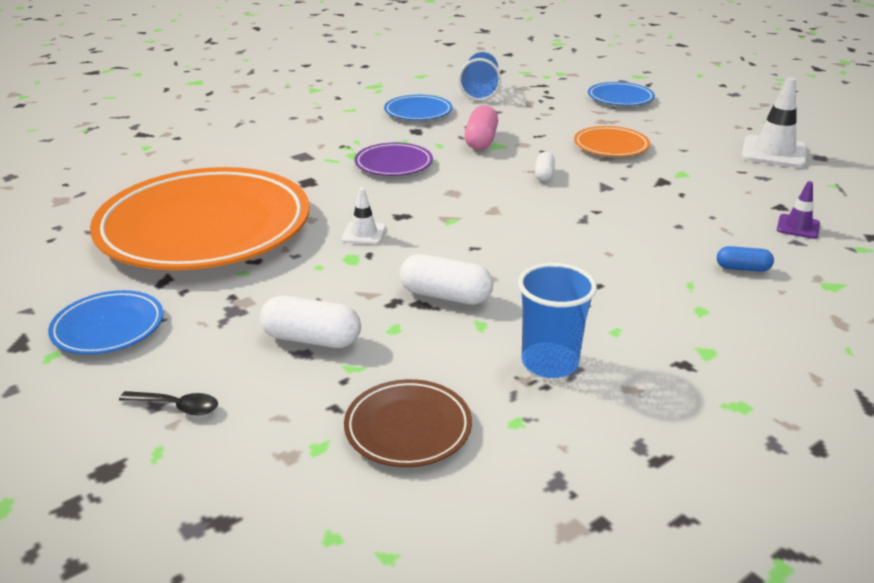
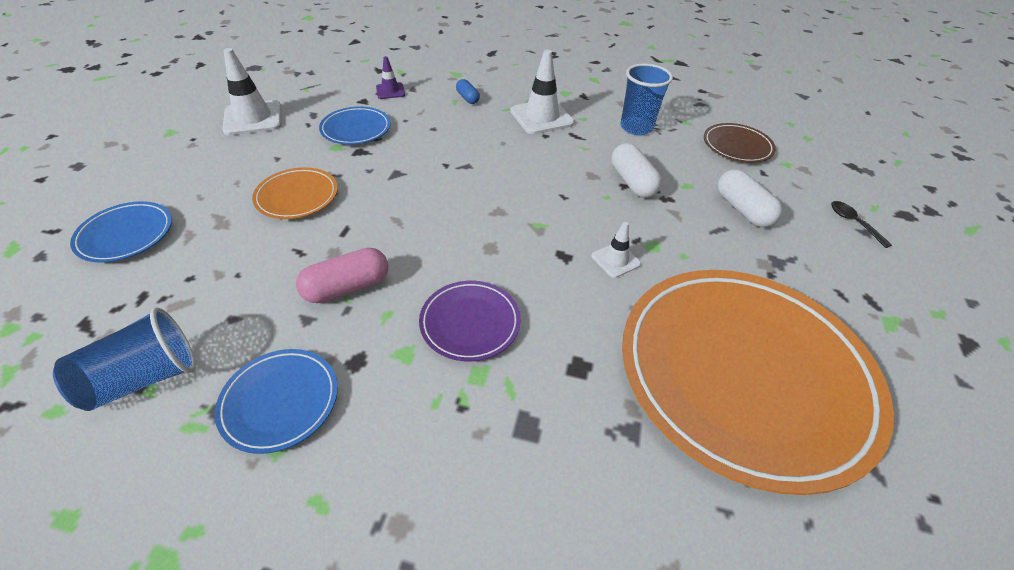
camera: 130 degrees left, 15 degrees up
blue plate [48,290,163,355] -> blue plate moved to [319,106,391,145]
white capsule [535,152,555,182] -> none
none -> white traffic cone [510,50,574,134]

